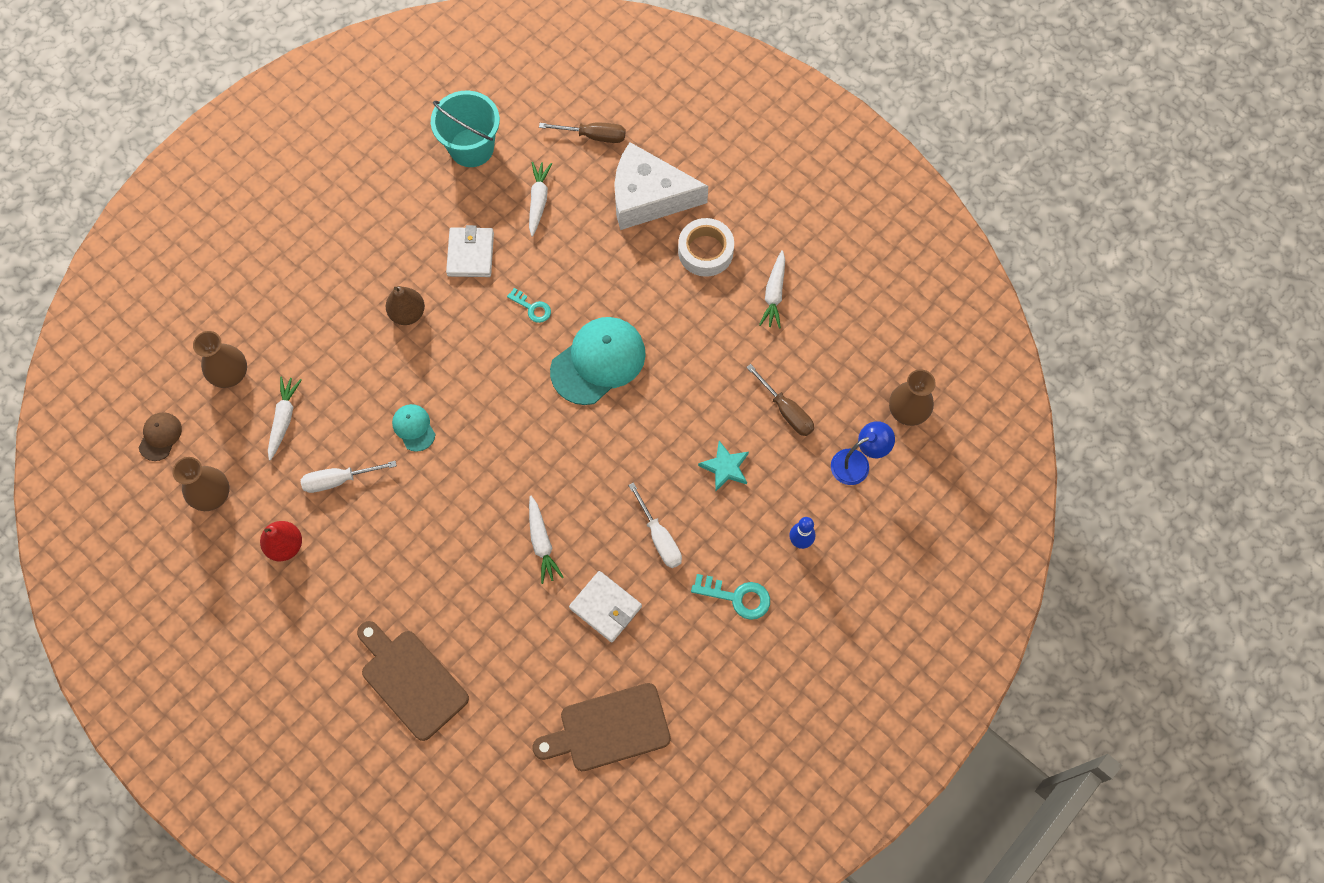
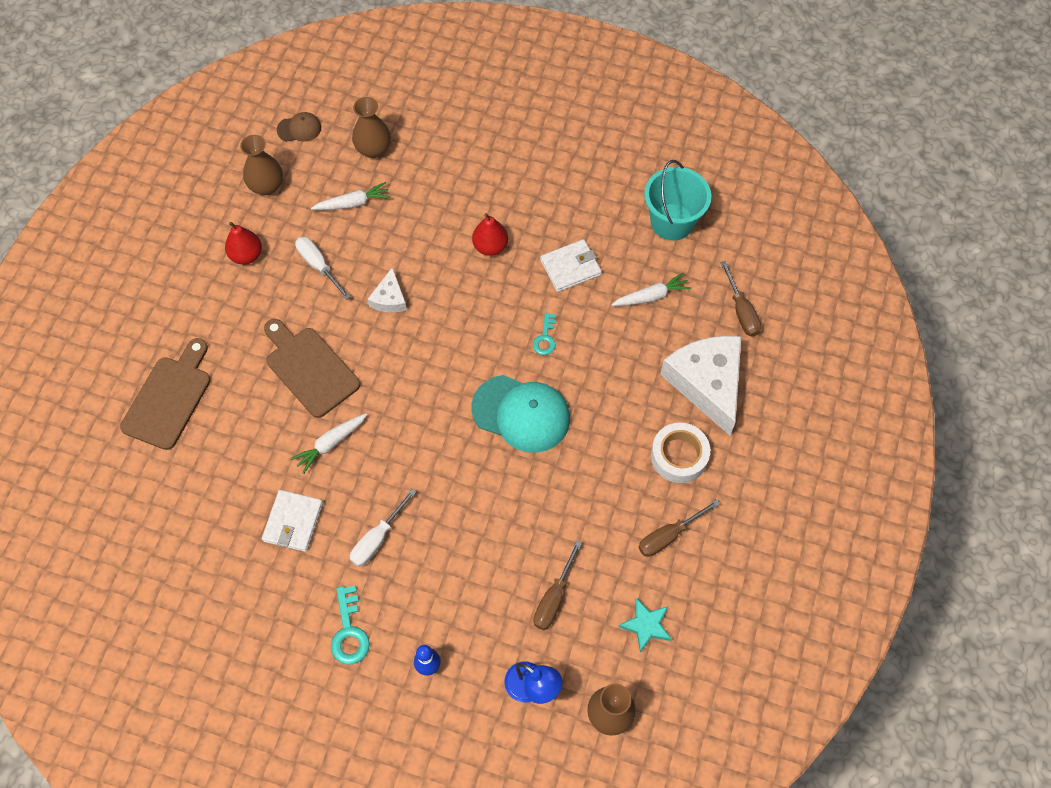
camera: 65 degrees right, 5 degrees down
brown pear [386,286,425,325] -> red pear [472,213,508,256]
turquoise cap [392,404,436,452] -> white cheese [367,267,407,313]
brown cutting board [532,683,671,771] -> brown cutting board moved to [264,319,360,418]
turquoise star [698,441,749,491] -> turquoise star moved to [618,598,672,652]
white carrot [759,250,785,329] -> brown screwdriver [638,499,720,557]

